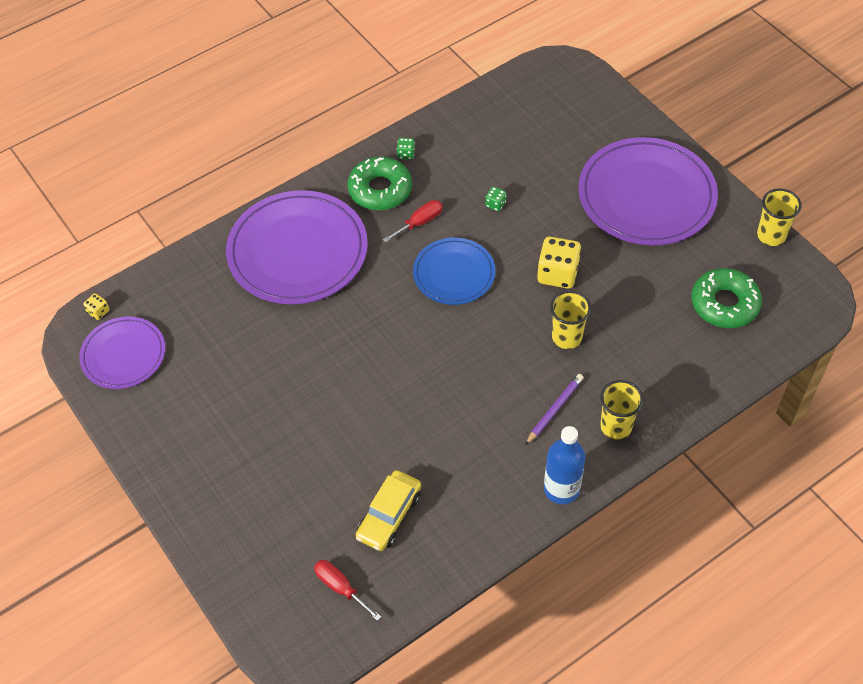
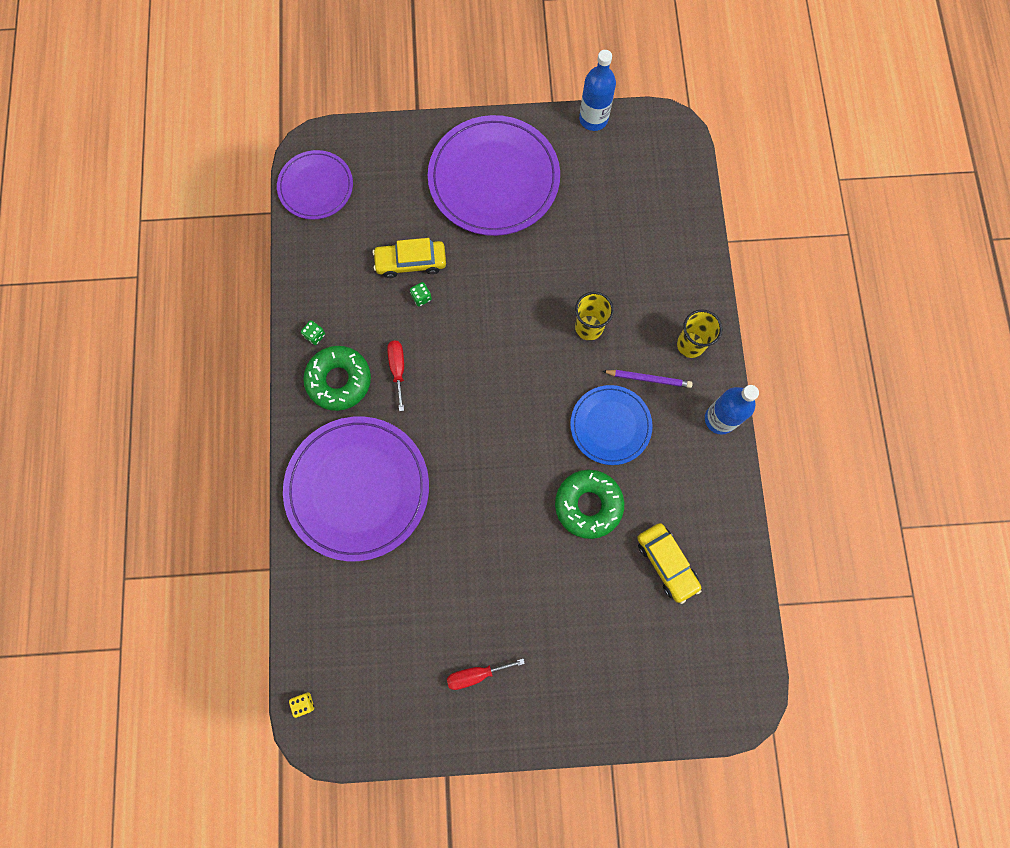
camera: 60 degrees left, 20 degrees up
purple plate [79,317,165,389] -> purple plate moved to [277,150,353,220]
red screwdriver [314,560,381,621] -> red screwdriver moved to [447,659,525,690]
blue plate [413,238,495,305] -> blue plate moved to [570,385,653,465]
purple pencil [525,374,584,445] -> purple pencil turned 120 degrees clockwise [602,370,693,388]
yellow dice [537,237,581,289] -> none
green donut [691,268,762,328] -> green donut moved to [555,470,624,539]
yellow cup [757,189,802,246] -> blue bottle [579,50,616,131]
none -> yellow car [373,238,446,278]

